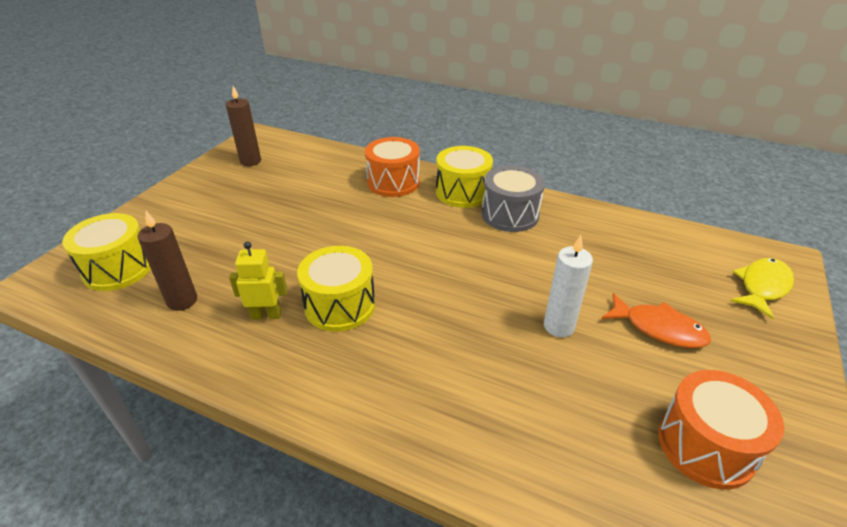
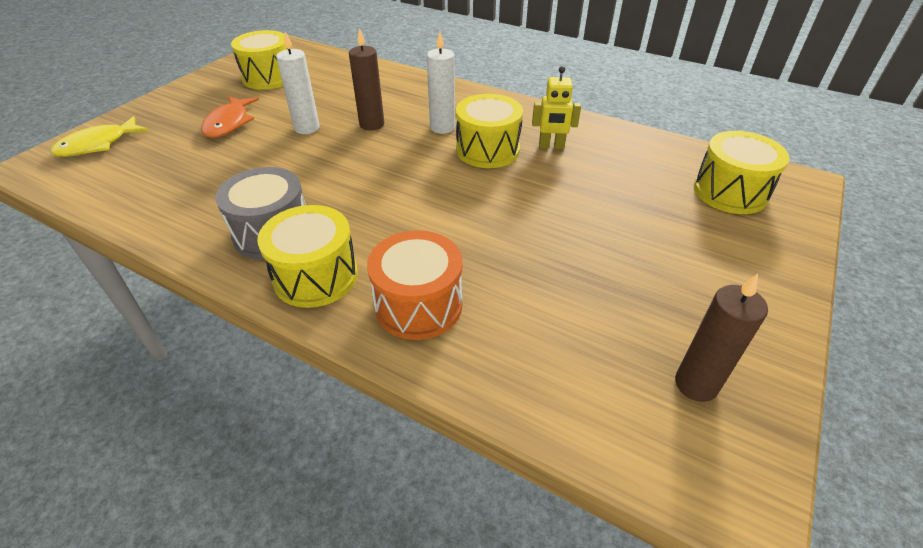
camera: 175 degrees left, 5 degrees up
brown candle [138,211,197,311] -> brown candle moved to [349,28,384,131]
orange fish [601,293,711,348] -> orange fish turned 120 degrees counterclockwise [201,96,259,138]
orange drum [658,370,784,489] -> yellow drum [231,30,287,90]
none -> white candle [427,32,455,134]

